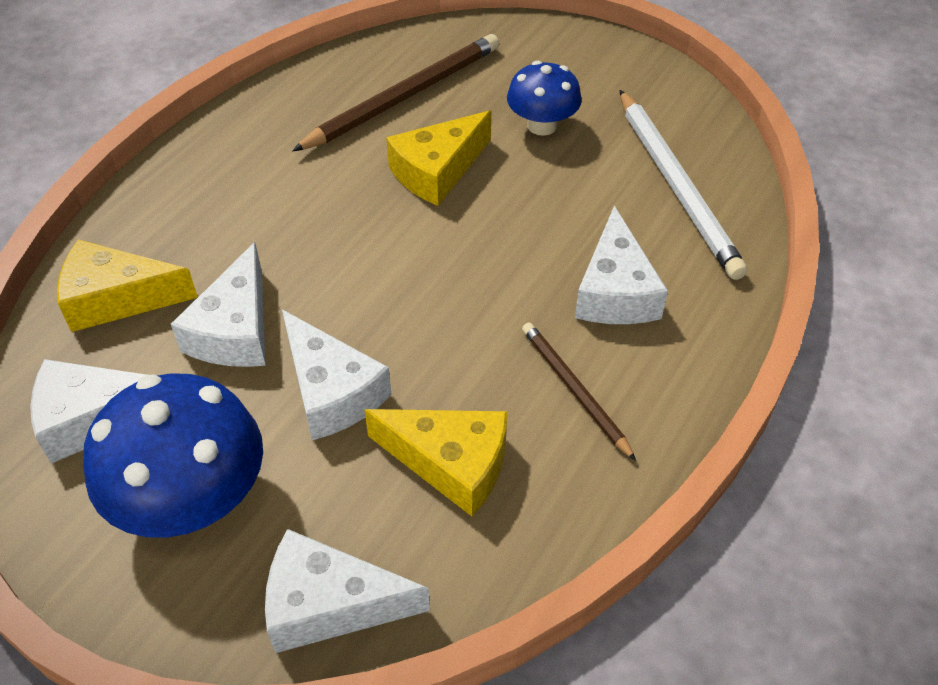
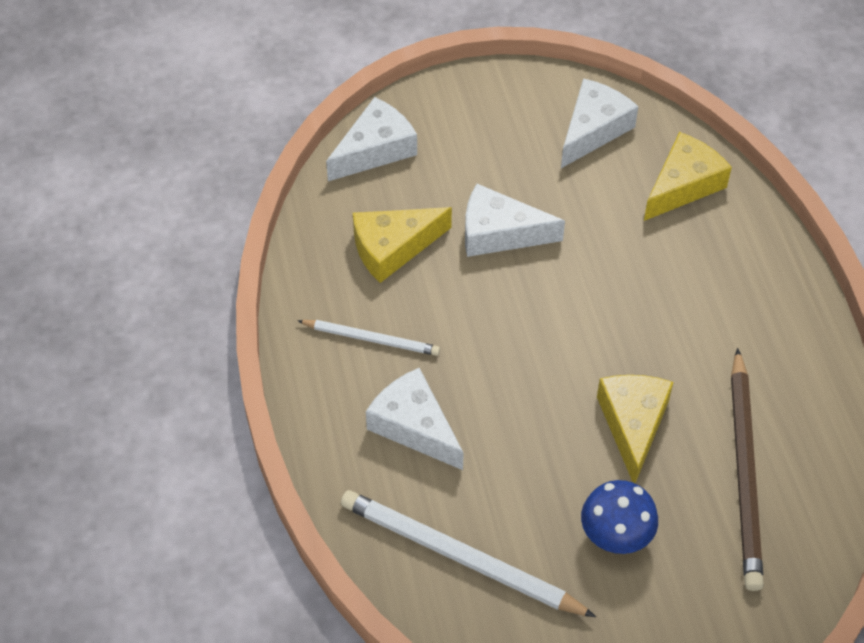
camera: 135 degrees right, 5 degrees up
blue mushroom [83,373,263,538] -> none
white cheese [171,242,266,367] -> none
brown pencil [522,323,636,461] -> white pencil [297,320,440,356]

